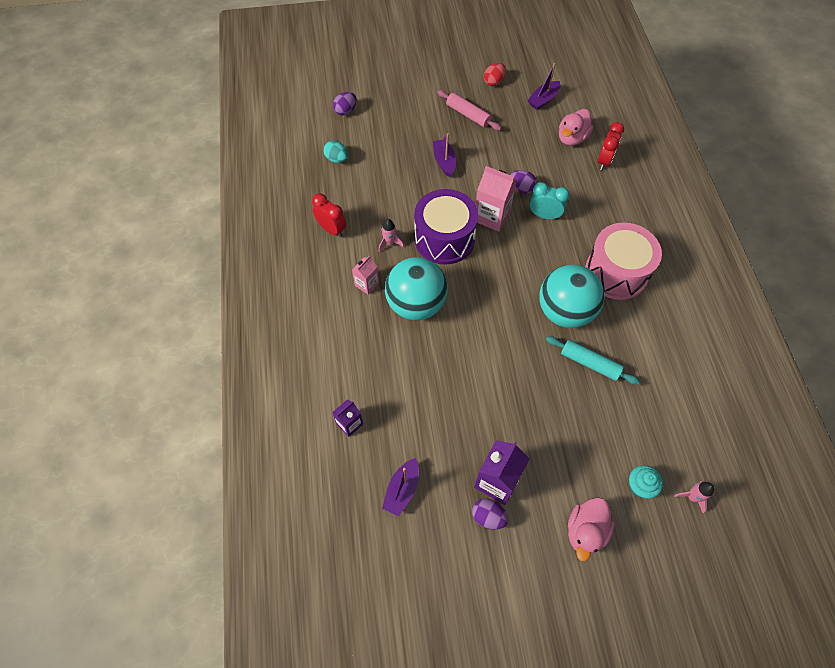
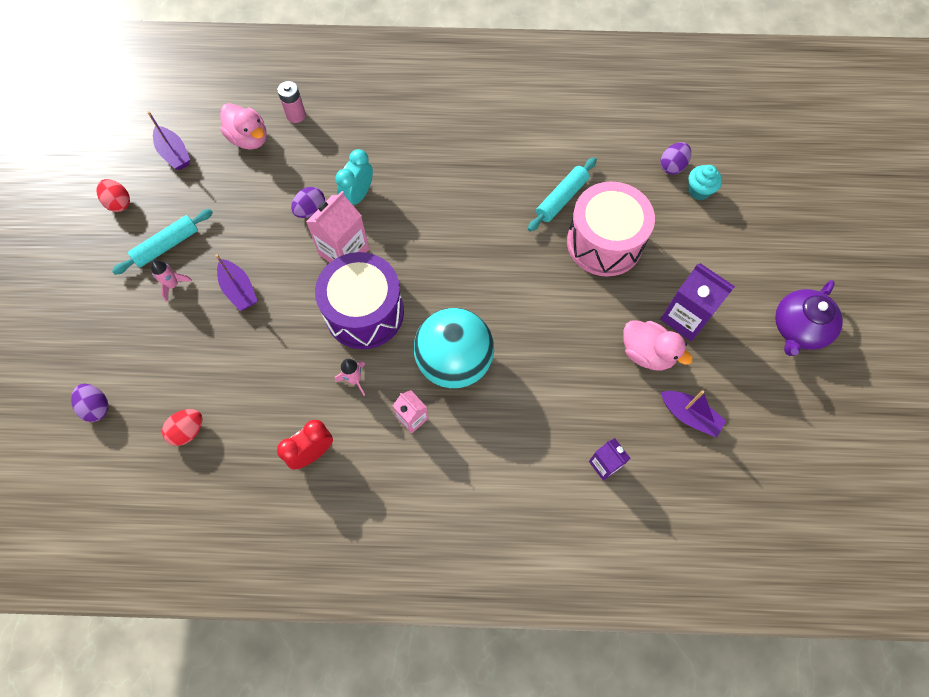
camera: 80 degrees left, 5 degrees up
turquoise egg [323,140,349,163] -> red egg [162,409,203,446]
purple boat [433,133,456,177] -> purple boat turned 120 degrees counterclockwise [215,254,257,311]
pink rolling pin [437,90,502,131] -> turquoise rolling pin [112,209,213,275]
purple egg [472,499,508,530] -> purple egg moved to [660,142,691,174]
turquoise ball [539,265,605,328] -> none
pink duck [568,497,615,561] -> pink duck moved to [623,320,693,371]
pink drum [585,223,662,300] -> pink drum moved to [567,181,655,277]
red clock [598,122,624,170] -> pink battery [277,81,306,123]
pink rocket [674,481,714,513] -> pink rocket moved to [150,260,192,302]
none -> purple teapot [775,280,843,356]

